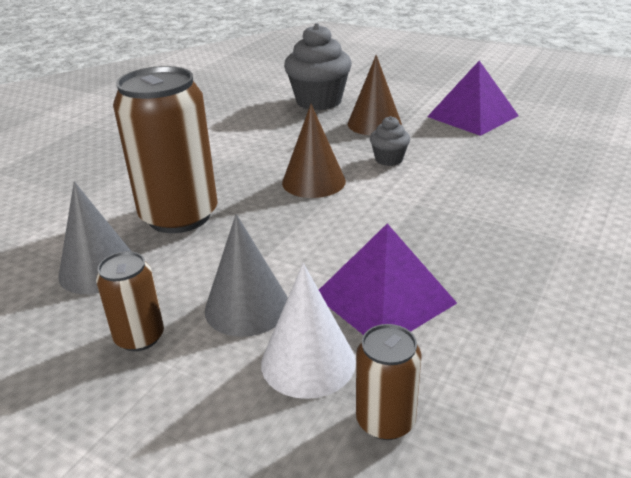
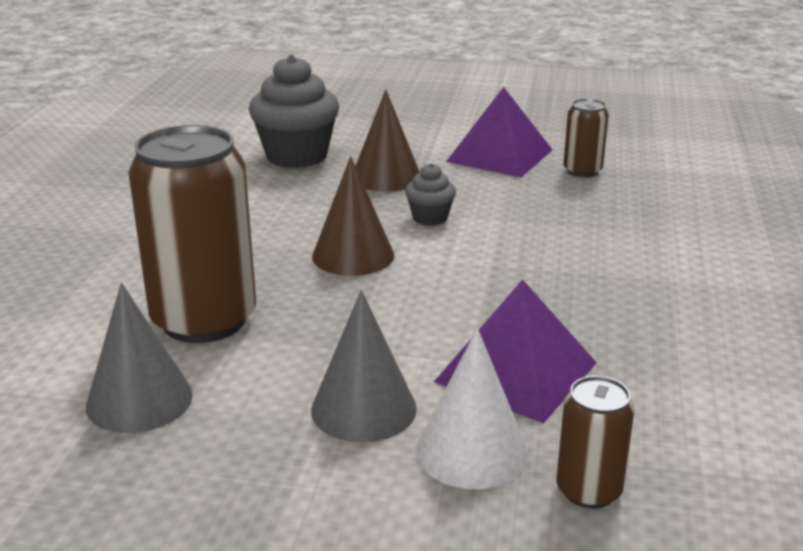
camera: 20 degrees left, 5 degrees down
brown can [96,251,164,351] -> brown can moved to [563,98,609,178]

